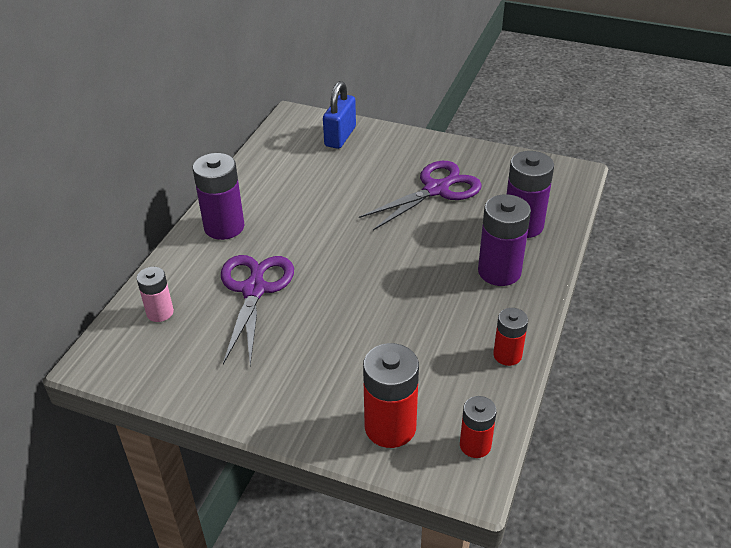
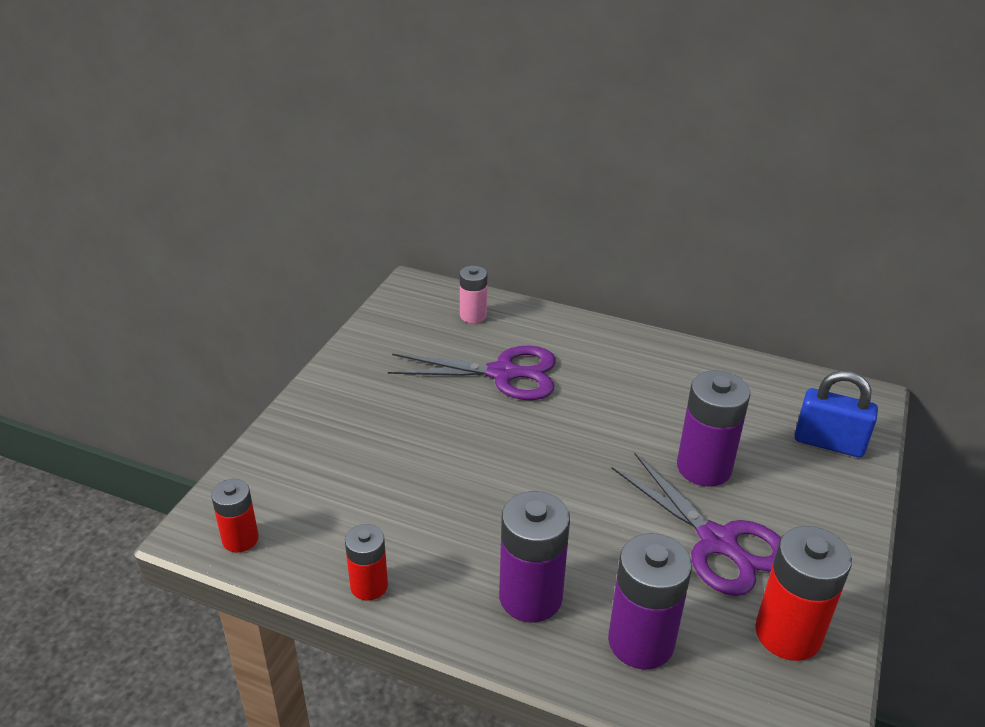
camera: 90 degrees right, 5 degrees down
purple battery [193,153,244,240] -> purple battery moved to [677,370,751,487]
red battery [363,343,419,448] -> red battery moved to [755,526,852,661]

